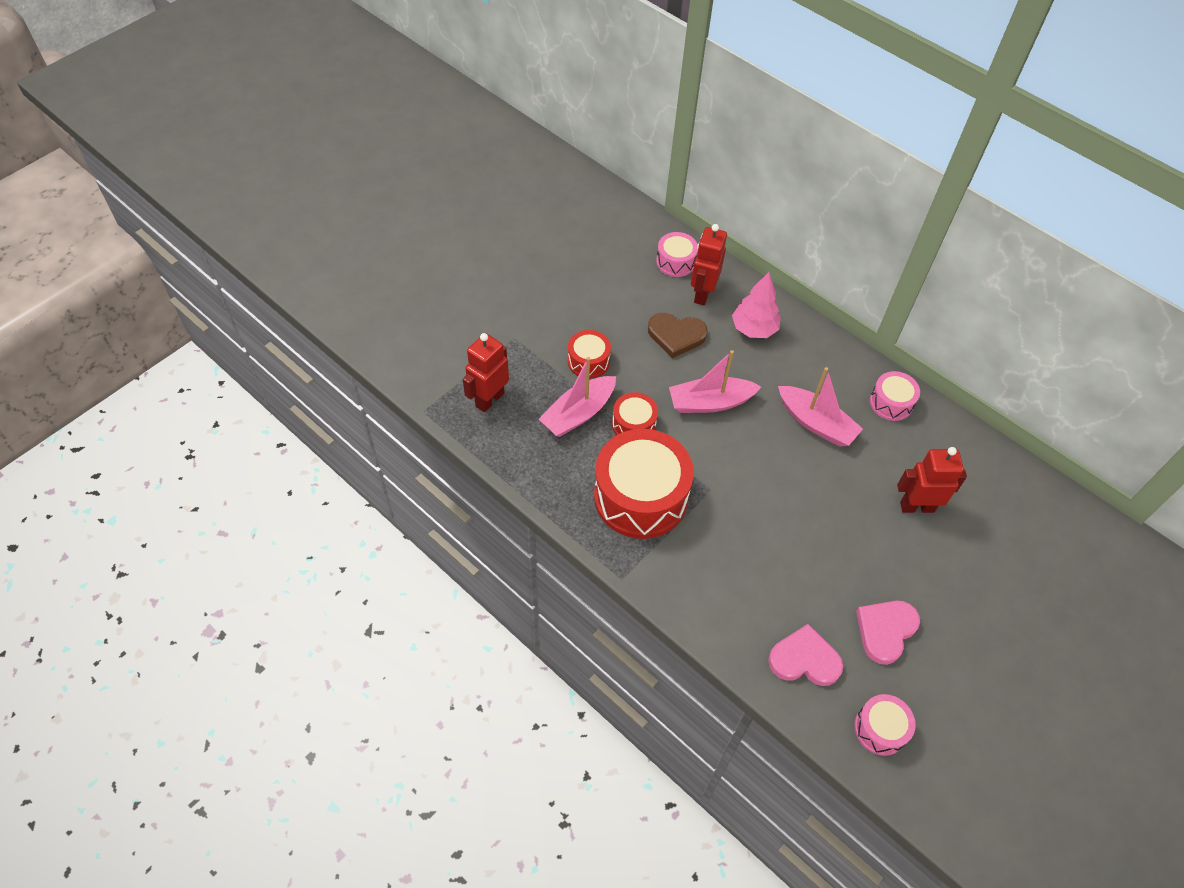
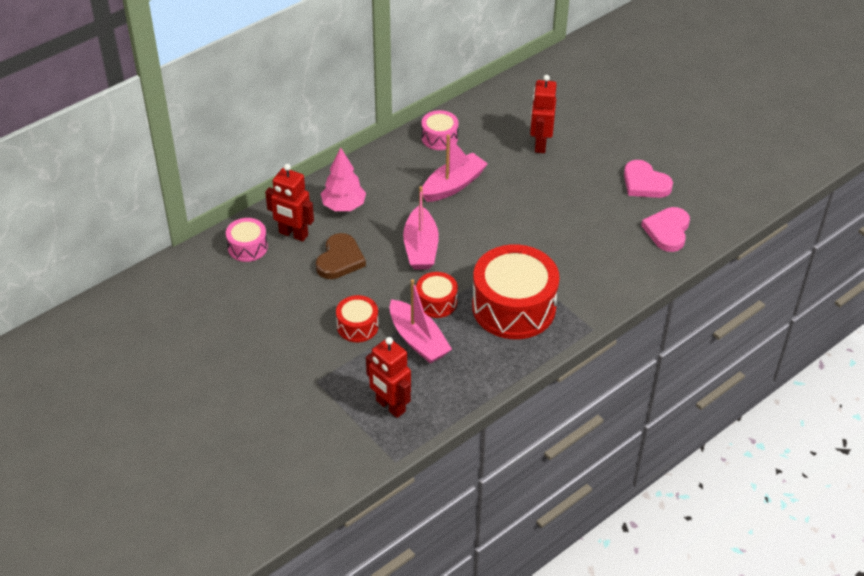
camera: 80 degrees left, 10 degrees down
pink drum [854,694,916,756] -> none

